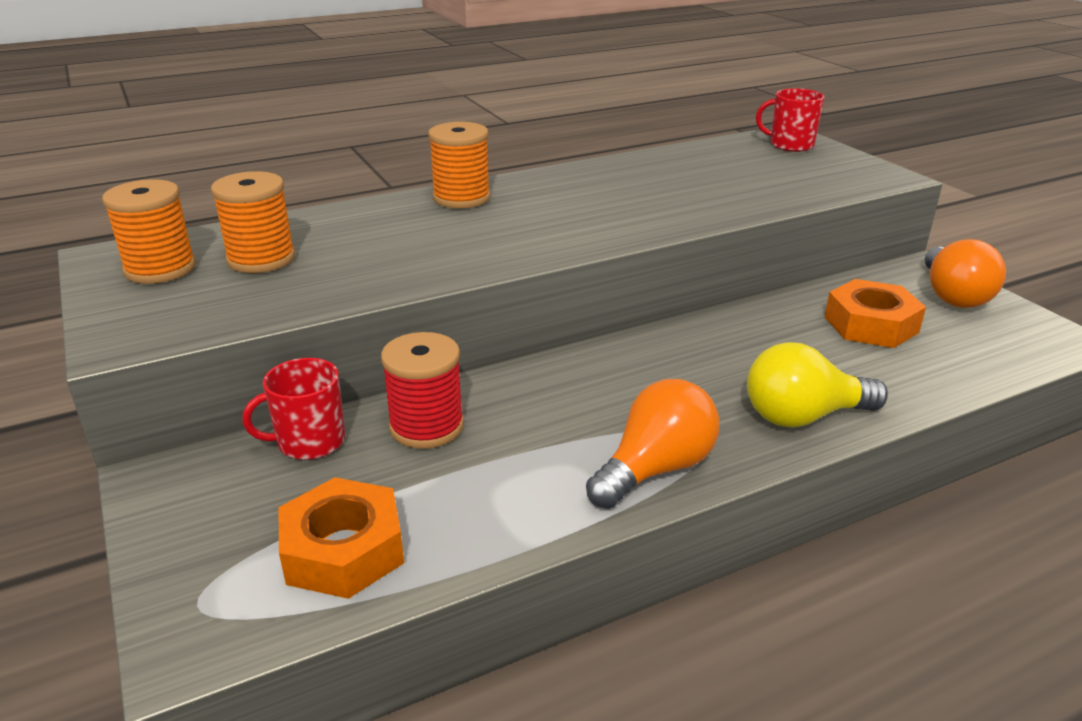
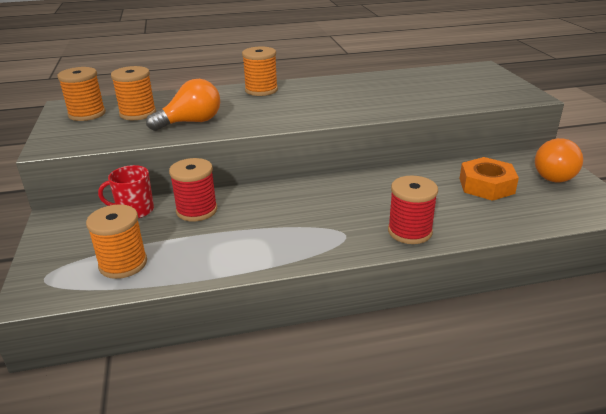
camera: 15 degrees right, 0 degrees up
orange nut [279,477,404,599] -> orange spool [86,204,147,279]
orange light bulb [586,379,720,509] -> orange light bulb moved to [146,79,220,131]
yellow light bulb [747,342,888,428] -> red spool [388,176,438,244]
red mug [756,88,825,152] -> none

